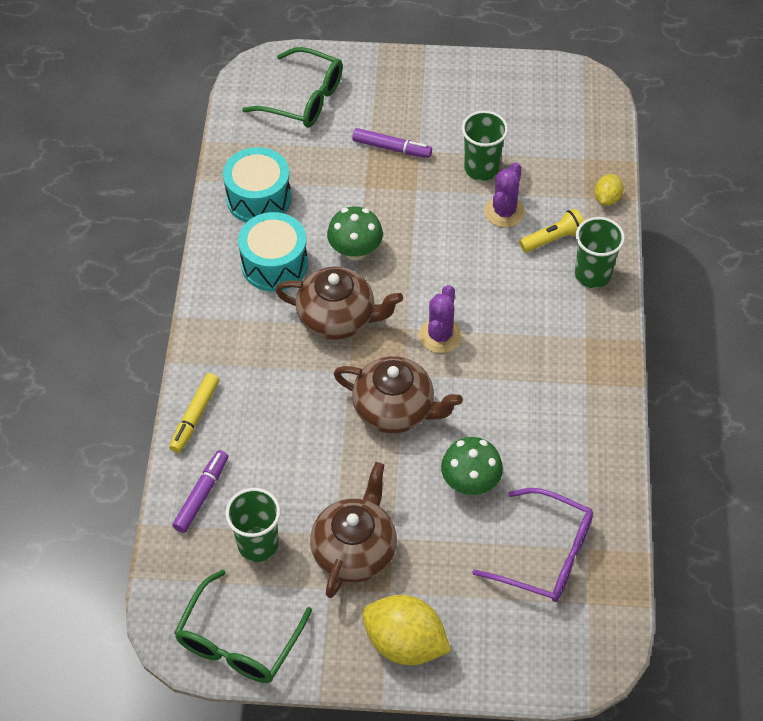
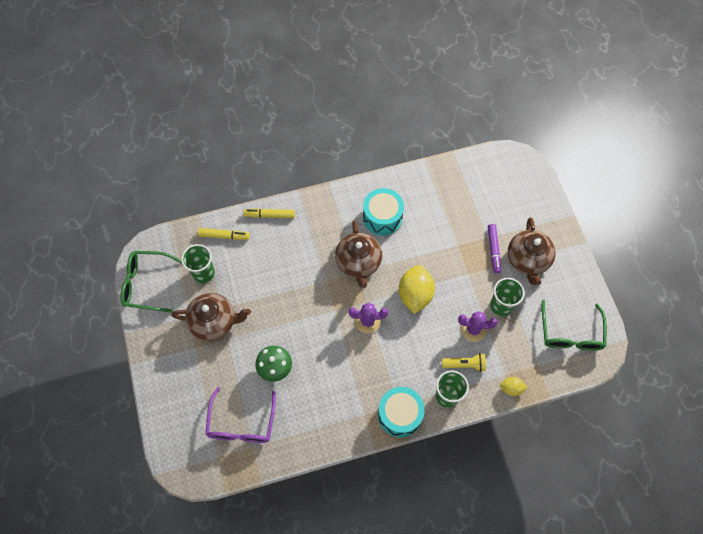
camera: 70 degrees right, 10 degrees up
purple marker [172,450,228,533] -> yellow marker [198,228,250,240]
turquoise drum [223,147,291,222] -> turquoise drum moved to [378,387,425,437]
green glasses [242,47,343,128] -> green glasses moved to [542,300,607,351]
green mushroom [327,206,383,261] -> none
brown teapot [334,356,463,433] -> brown teapot moved to [508,217,556,285]
yellow lemon [362,595,451,665] -> yellow lemon moved to [399,265,435,314]
yellow flashlight [519,209,584,253] -> yellow flashlight turned 45 degrees counterclockwise [442,353,486,372]

